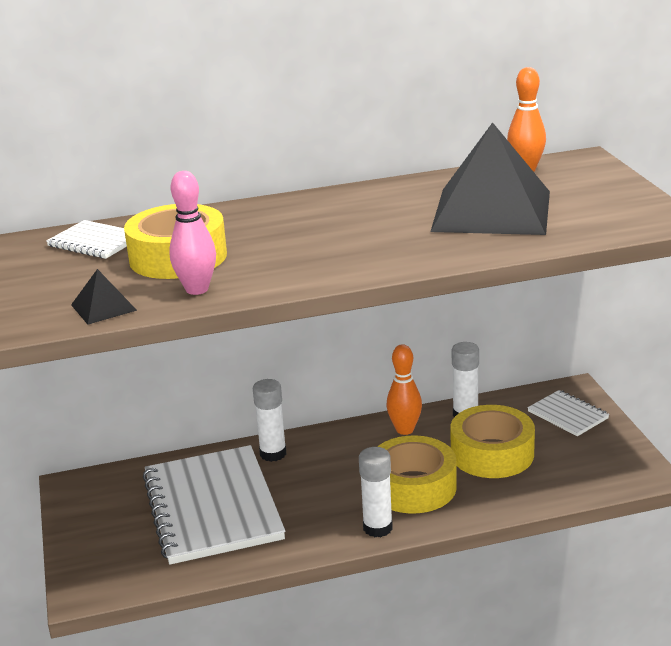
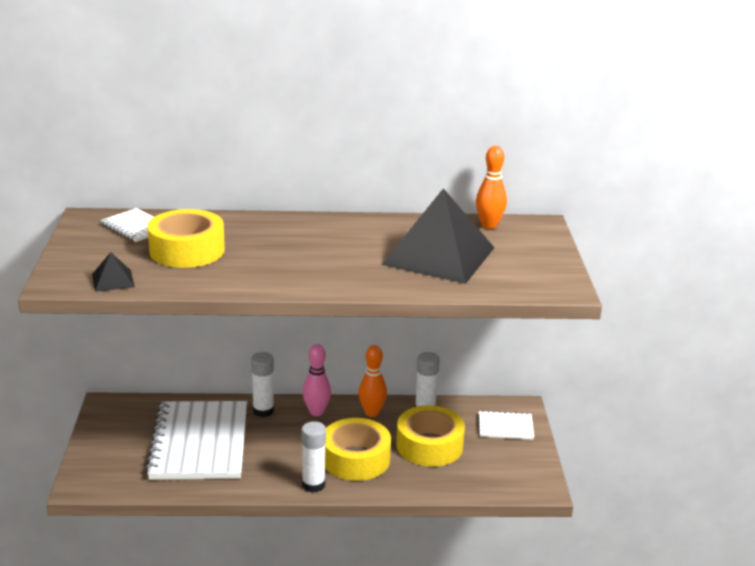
camera: 10 degrees right, 0 degrees up
pink bowling pin [169,171,216,295] -> pink bowling pin moved to [303,344,331,416]
white notebook [527,390,609,436] -> white notebook turned 60 degrees counterclockwise [479,410,534,440]

